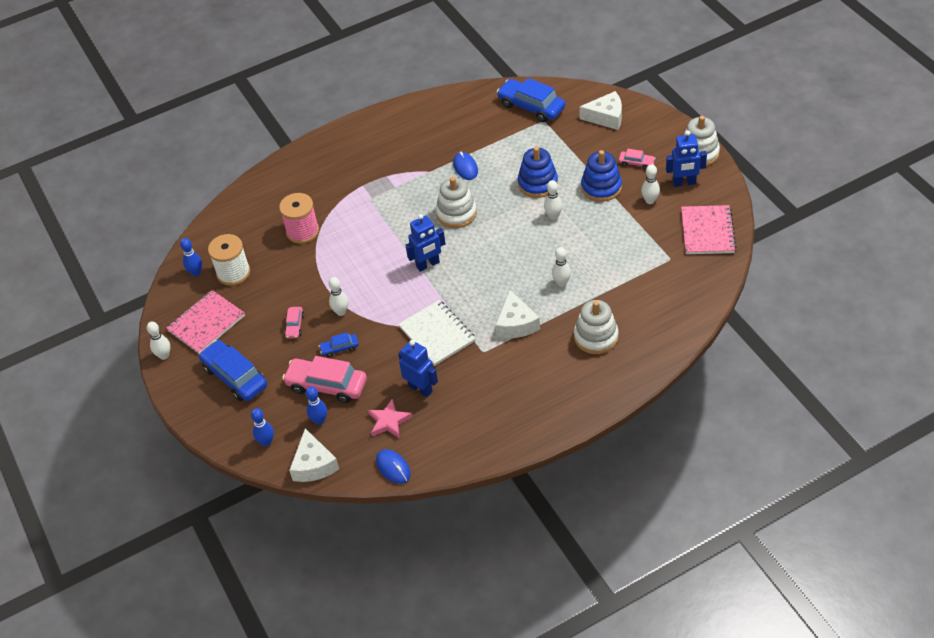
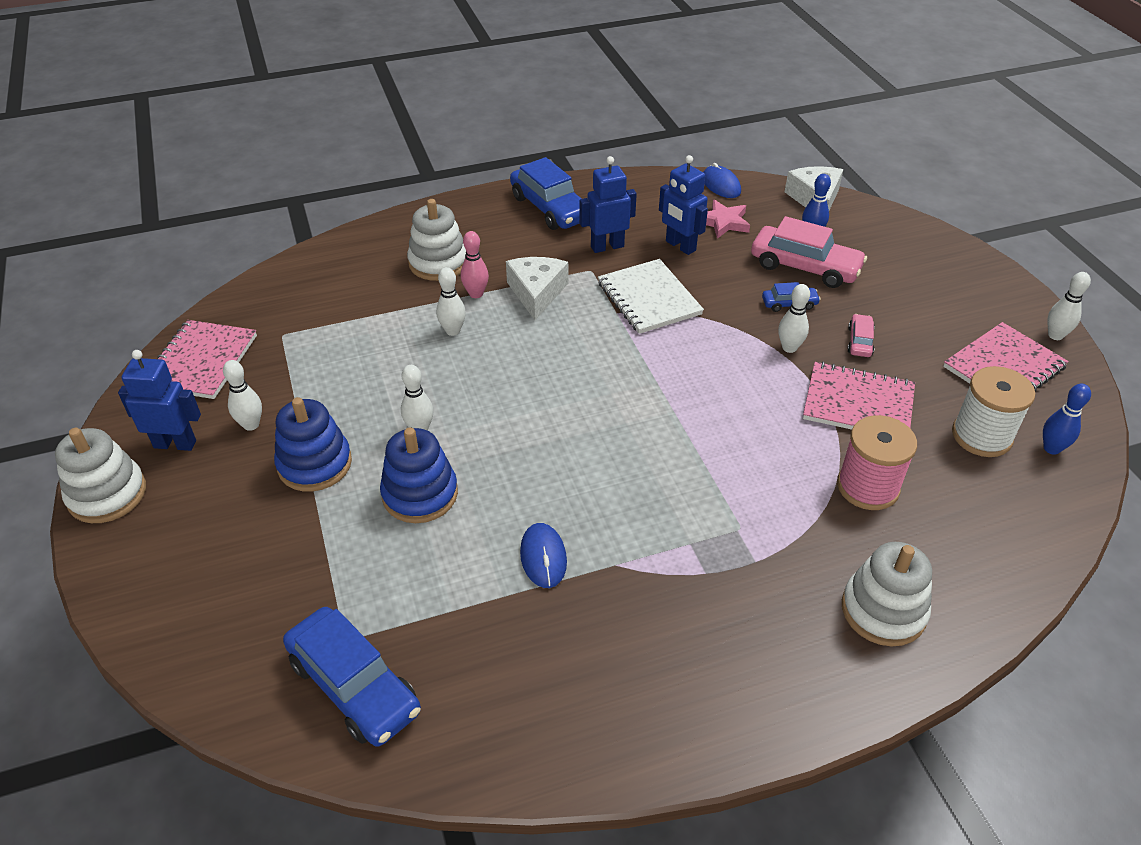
camera: 175 degrees left, 5 degrees down
blue car [198,340,267,401] -> blue car moved to [510,157,582,230]
blue bowling pin [251,408,274,446] -> none
blue robot [405,214,445,272] -> blue robot moved to [579,156,637,253]
white stacking toy [436,177,477,228] -> white stacking toy moved to [842,542,932,646]
white cheese [579,91,622,130] -> none
pink car [619,149,655,170] -> none
none -> pink bowling pin [461,231,489,298]
none -> pink notebook [803,362,915,430]

